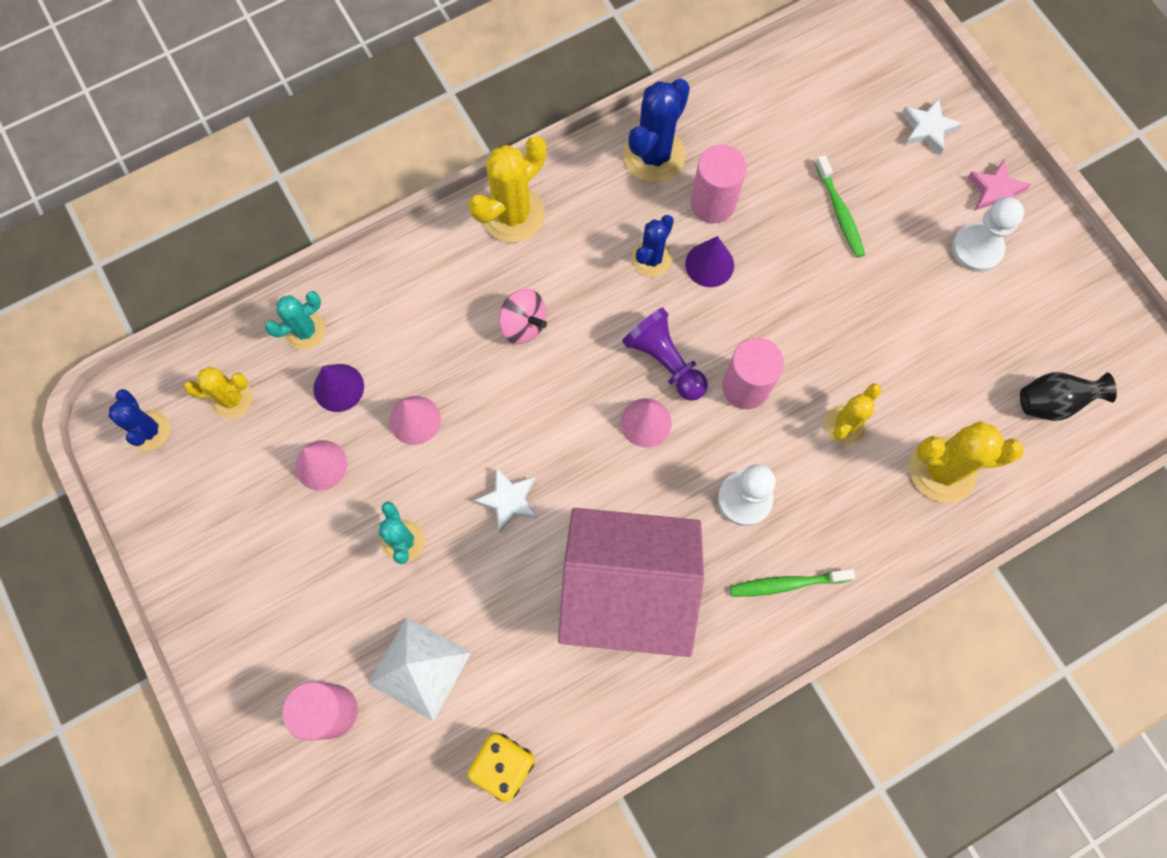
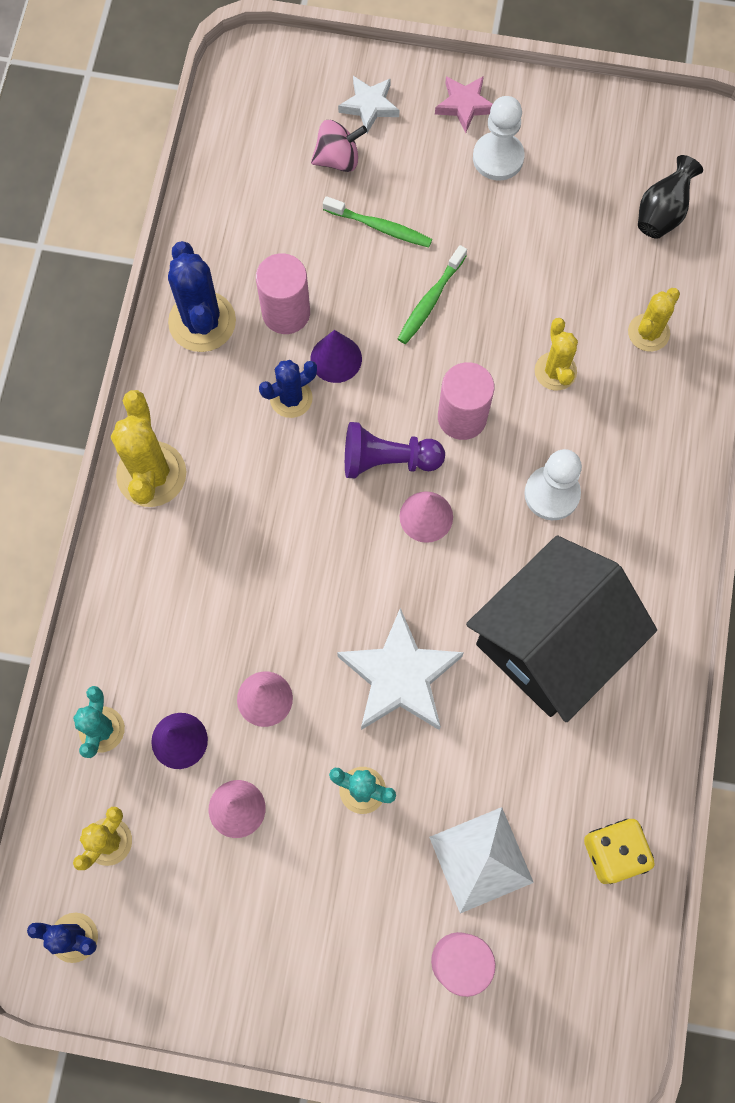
camera: 50 degrees left, 0 degrees up
white star [473,467,538,533] -> white star [337,608,464,730], size x1.80
pink spinning top [499,289,547,344] -> pink spinning top moved to [311,120,367,172]
pink house [558,508,704,657] -> black house [466,536,657,722]
blue cactus [632,215,674,277] -> blue cactus turned 75 degrees clockwise [259,360,317,418]
green toothbrush [730,569,855,597] -> green toothbrush moved to [398,245,467,344]
yellow cactus [909,421,1024,503] -> yellow cactus [628,288,680,351], size x0.62

